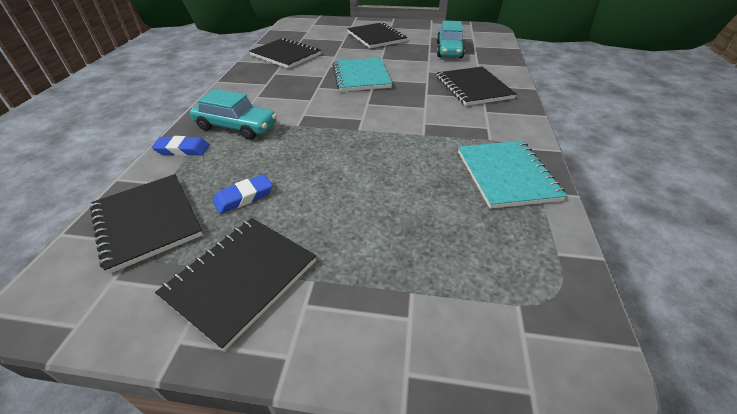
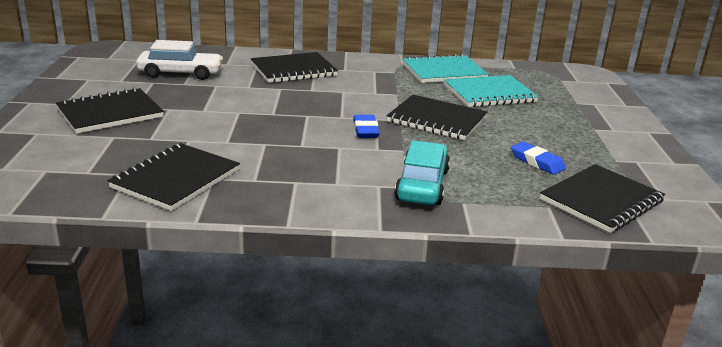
camera: 100 degrees left, 15 degrees down
blue eraser [152,136,209,156] -> blue eraser moved to [353,115,380,138]
black notebook [155,218,316,351] -> black notebook moved to [387,94,488,140]
turquoise notebook [332,58,392,92] -> turquoise notebook moved to [444,75,539,107]
turquoise car [437,21,465,58] -> white car [136,40,223,80]

